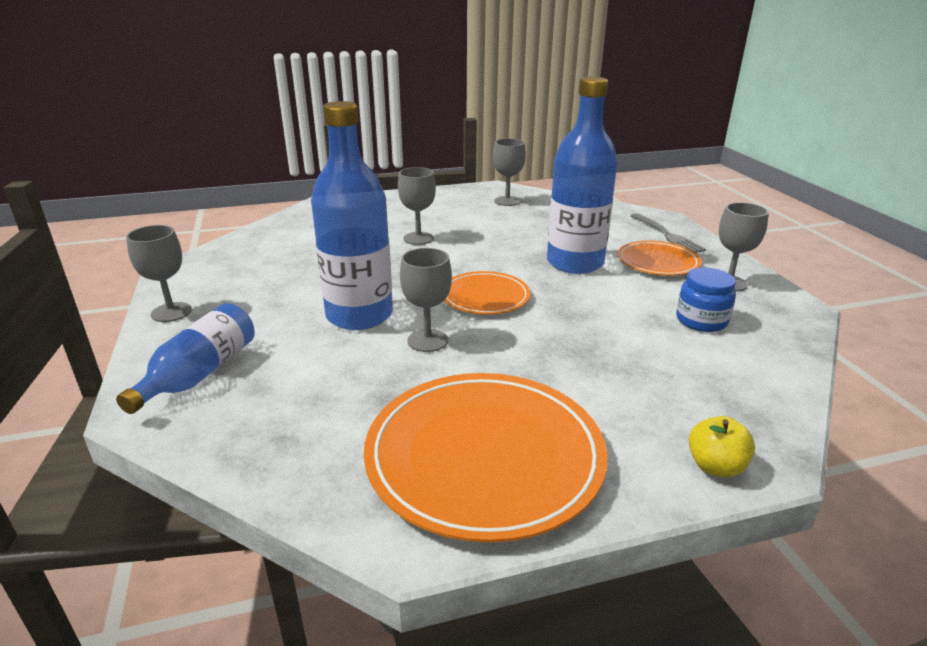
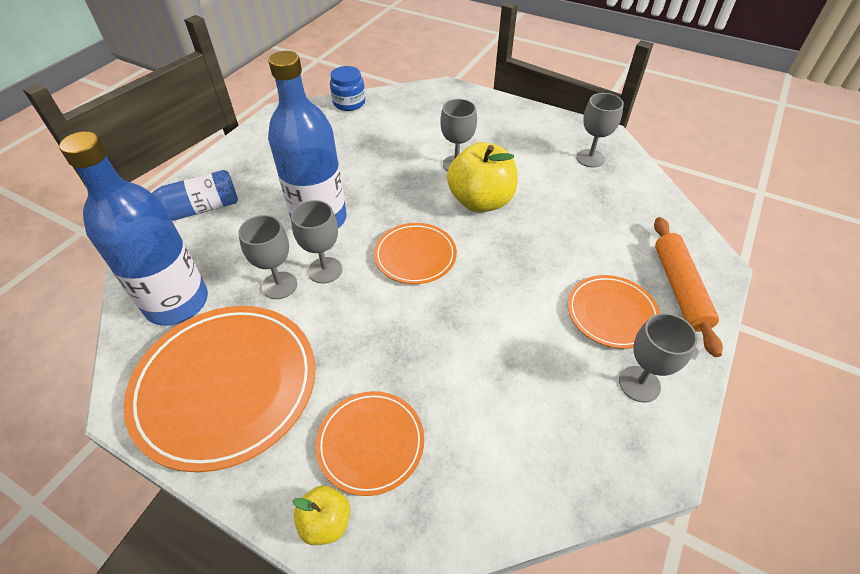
camera: 45 degrees right, 20 degrees up
grey goblet [126,225,192,322] -> grey goblet moved to [238,215,297,299]
blue bottle [547,77,618,274] -> blue bottle moved to [59,131,208,326]
grey fork [631,213,706,253] -> orange rolling pin [654,217,723,357]
blue jar [676,268,736,332] -> blue jar moved to [330,66,365,111]
none -> orange plate [315,391,424,496]
none -> yellow apple [447,142,518,212]

